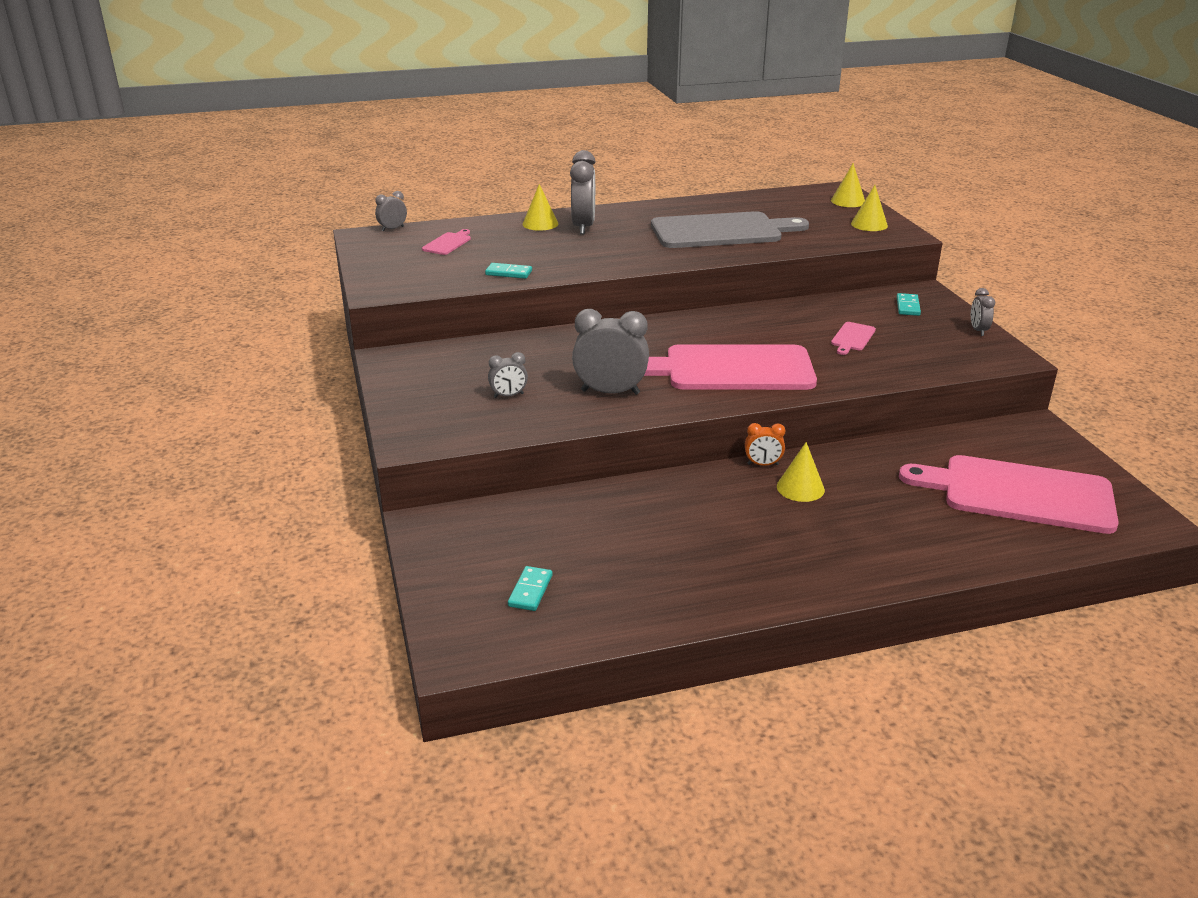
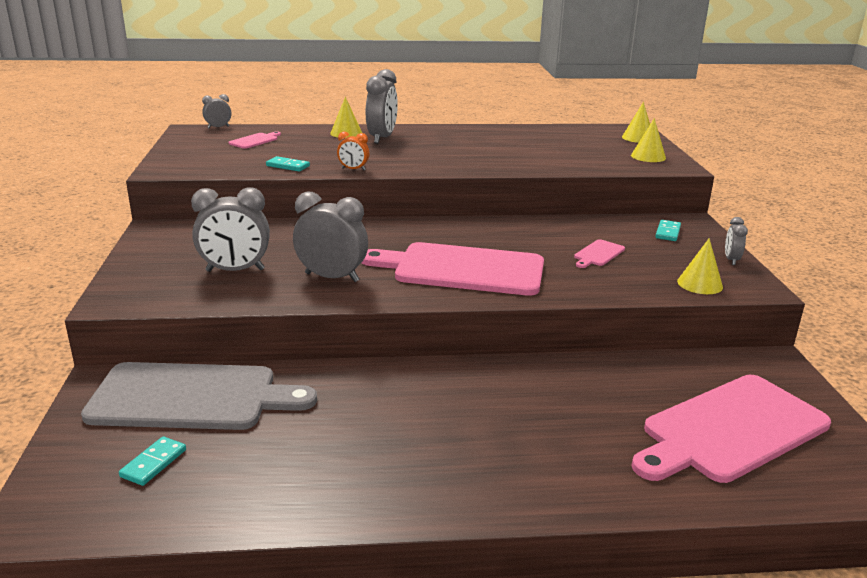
camera: 10 degrees right, 5 degrees down
grey clock [488,352,528,398] -> grey clock [191,187,270,272], size x1.94
grey cutting board [651,211,809,248] -> grey cutting board moved to [81,362,317,430]
orange clock [745,423,785,466] -> orange clock moved to [337,132,370,170]
yellow cone [777,442,825,502] -> yellow cone moved to [677,238,723,294]
pink cutting board [899,455,1119,534] -> pink cutting board turned 60 degrees counterclockwise [631,375,831,483]

